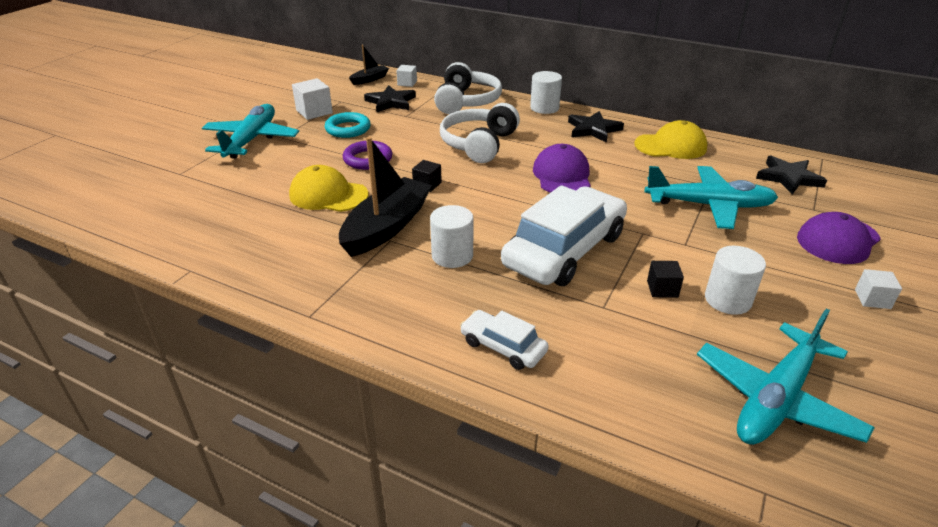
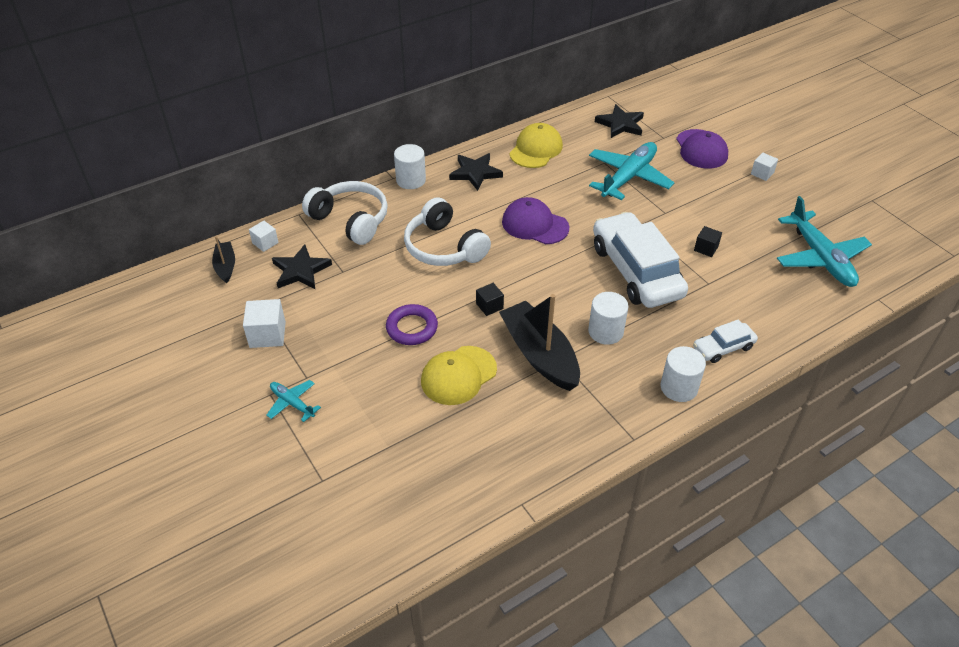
camera: 60 degrees left, 10 degrees up
turquoise plane [202,104,299,159] -> turquoise plane [266,380,321,422], size x0.49
turquoise ring [325,112,371,138] -> none
white cylinder [705,246,766,315] -> white cylinder moved to [661,346,706,402]

